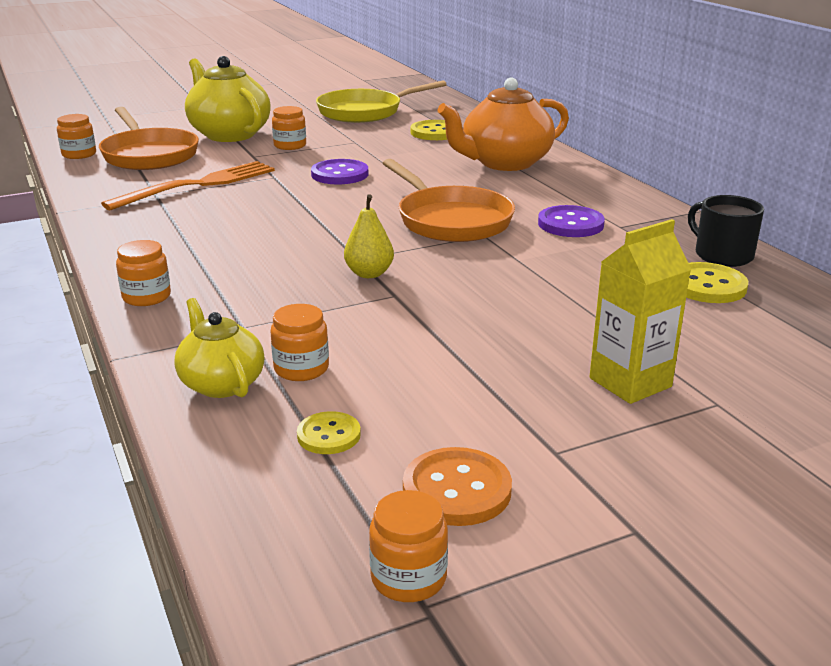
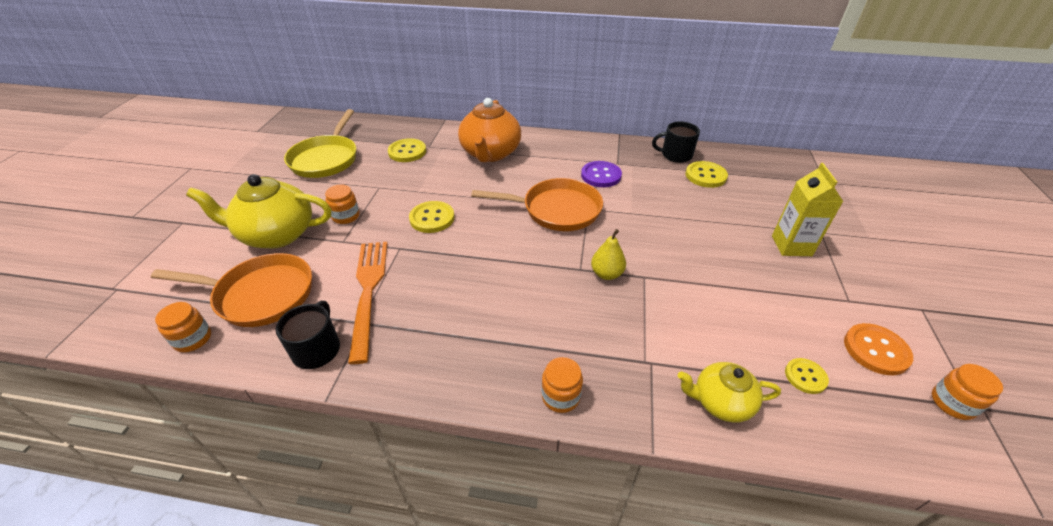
camera: 55 degrees left, 15 degrees up
orange jar [270,304,329,381] -> none
purple button [311,159,368,184] -> yellow button [409,201,454,233]
none -> black mug [276,301,340,369]

